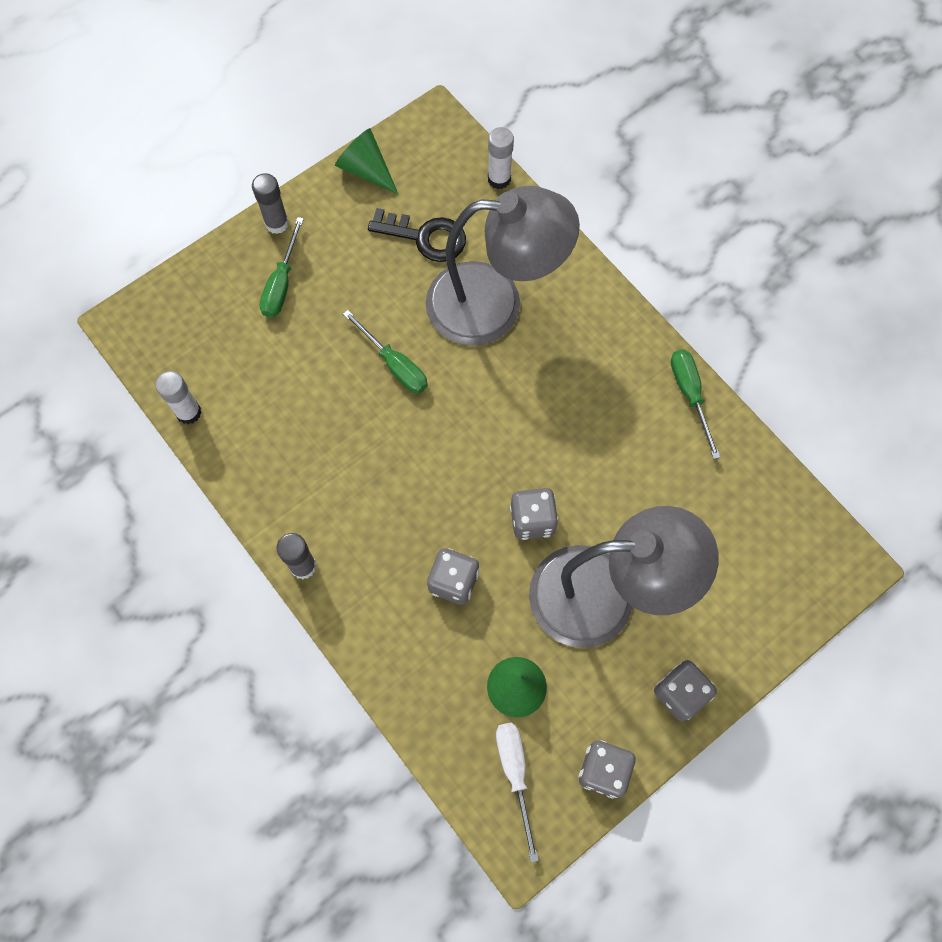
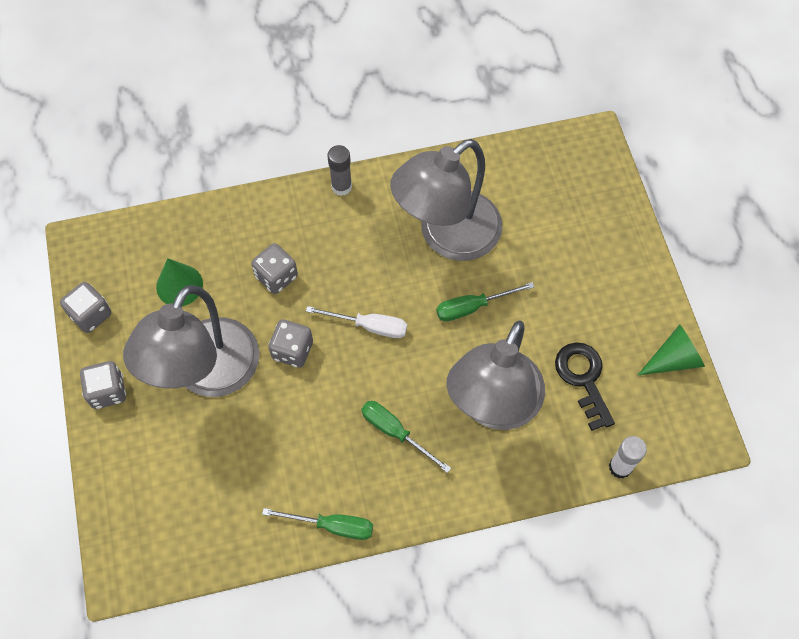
camera: 115 degrees right, 5 degrees down
white glue stick [156,371,202,424] -> none
grey glue stick [252,173,289,234] -> none
green screwdriver [259,217,304,318] -> green screwdriver moved to [361,401,451,473]
black key [368,208,466,262] -> black key turned 120 degrees clockwise [555,342,615,431]
white screwdriver [496,722,539,863] -> white screwdriver moved to [306,306,407,338]
none -> grey lamp [390,139,503,261]

